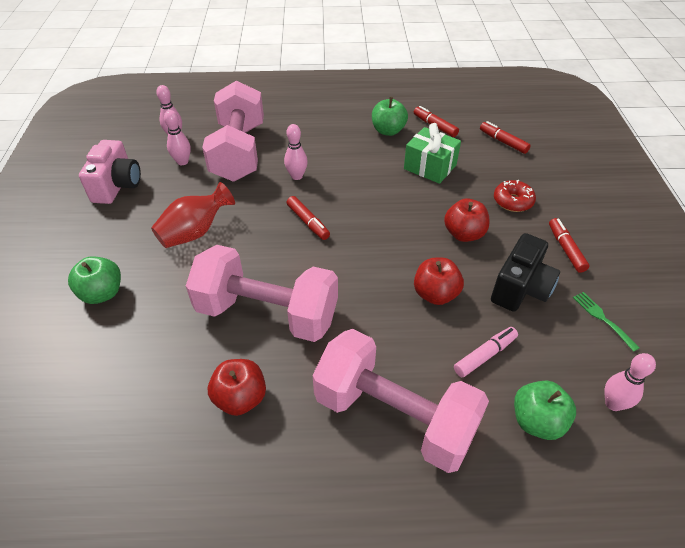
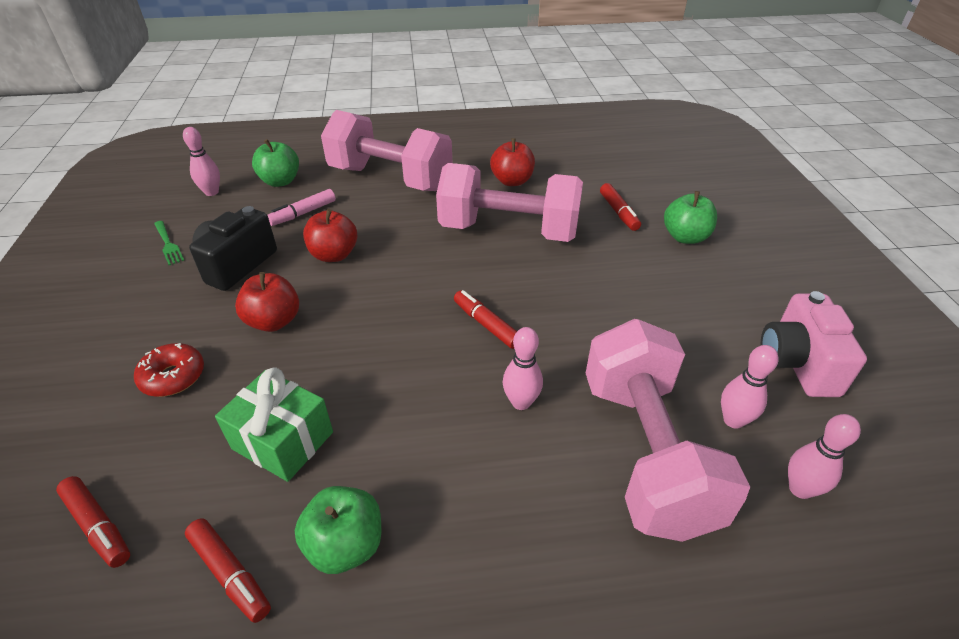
camera: 175 degrees right, 5 degrees down
red vase [151,182,235,248] -> none
red marker [549,218,590,273] -> red marker moved to [600,183,641,231]

